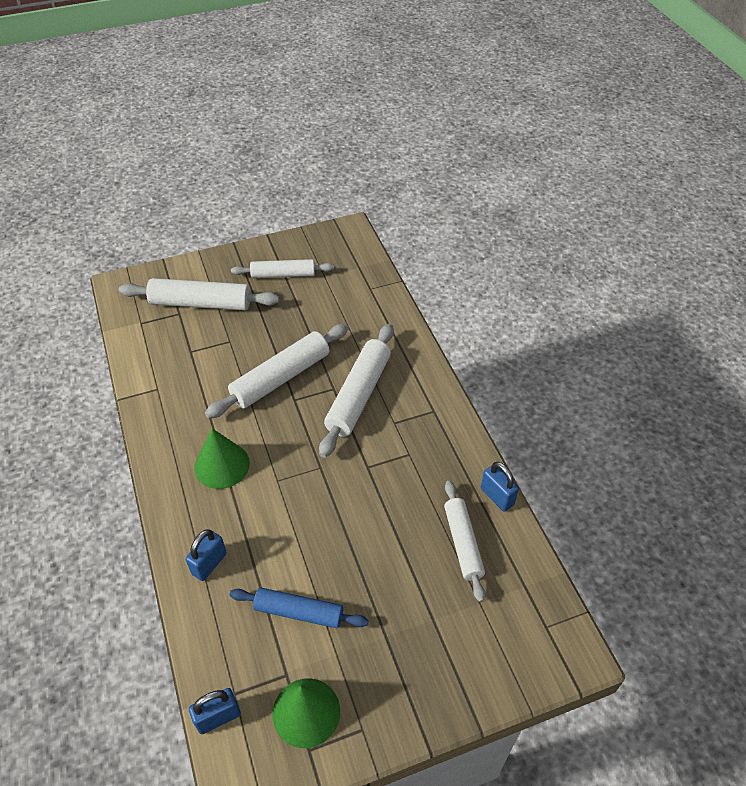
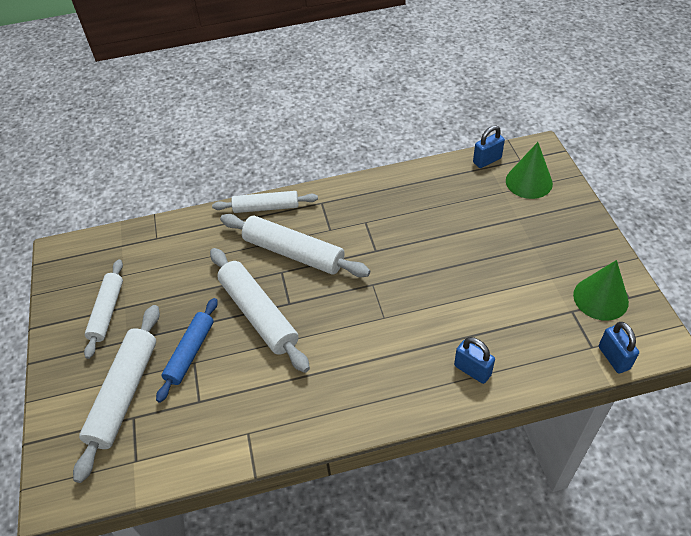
camera: 80 degrees left, 0 degrees up
green cone [194,428,250,489] -> green cone moved to [506,142,553,199]
blue rolling pin [230,587,369,628] -> blue rolling pin moved to [156,298,217,403]
white rolling pin [444,481,485,602] -> white rolling pin moved to [212,191,318,213]
blue padlock [481,462,519,512] -> blue padlock moved to [473,125,505,168]

